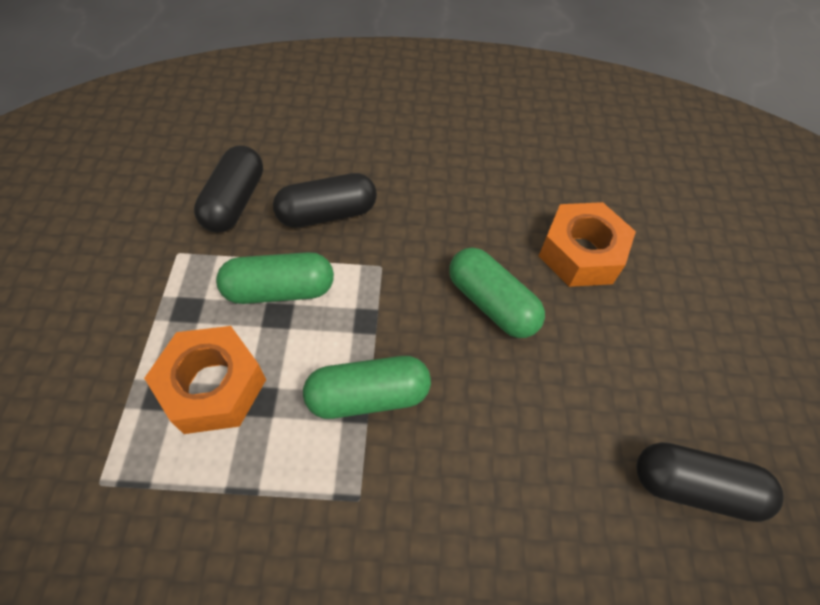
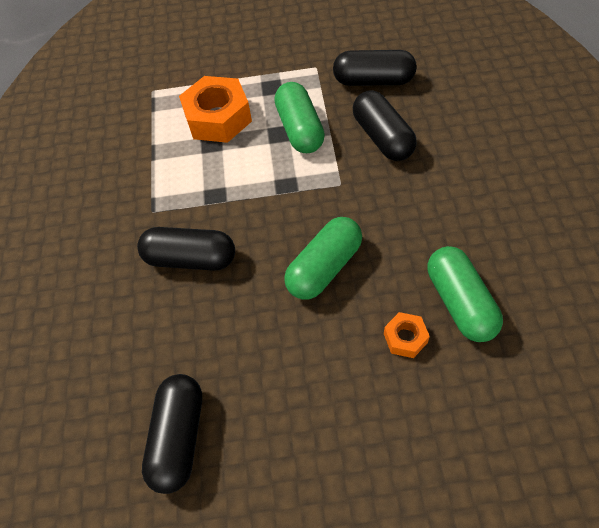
camera: 90 degrees right, 0 degrees up
green capsule [303,356,431,419] -> green capsule moved to [428,246,503,342]
orange nut [539,202,636,287] -> orange nut [384,312,430,358], size x0.49
none -> black capsule [137,227,235,271]

